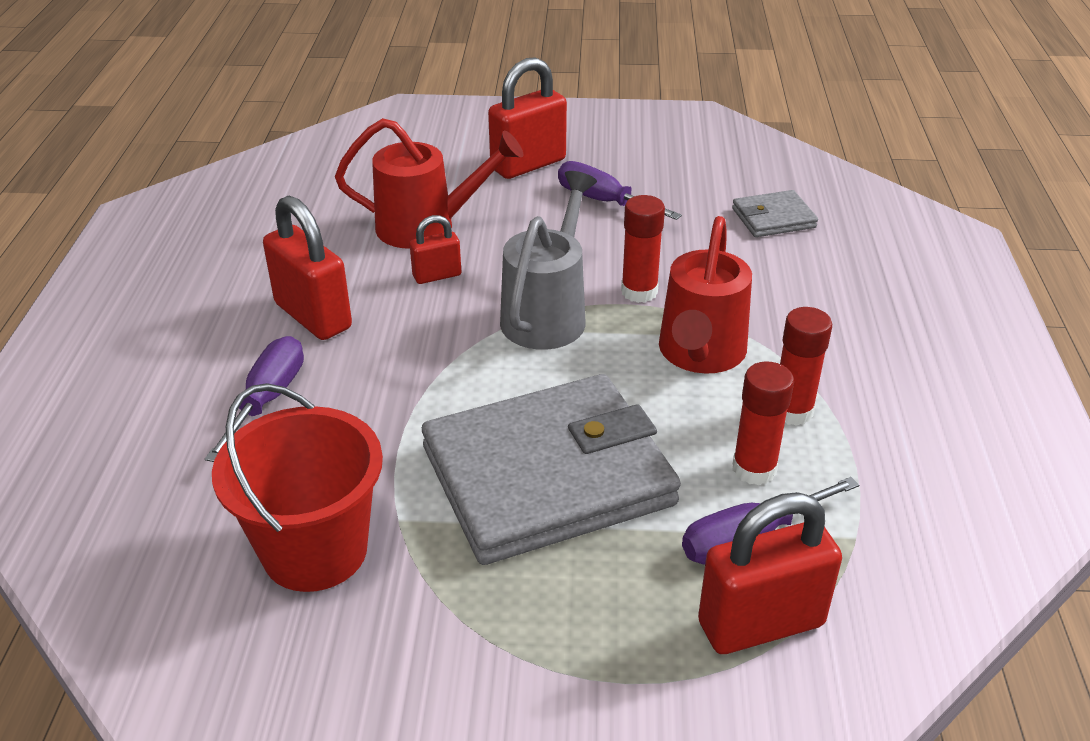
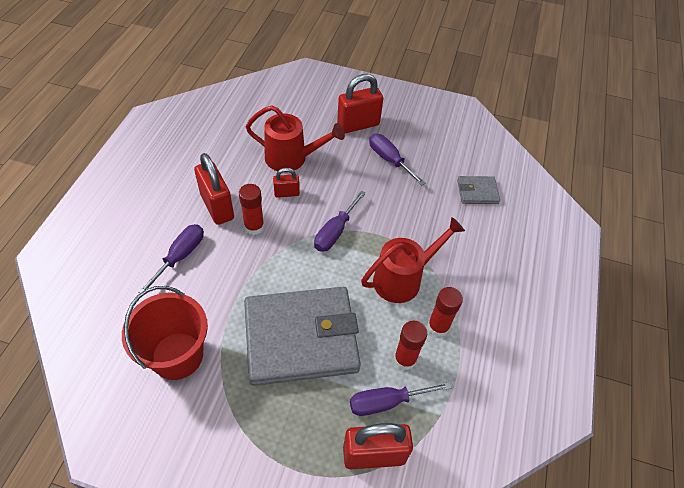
camera: 10 degrees right, 15 degrees up
grey watering can [500,171,597,350] -> purple screwdriver [314,191,366,252]
red glue stick [621,195,665,303] -> red glue stick moved to [239,184,264,235]
red watering can [659,216,752,374] -> red watering can turned 150 degrees counterclockwise [361,217,465,303]

